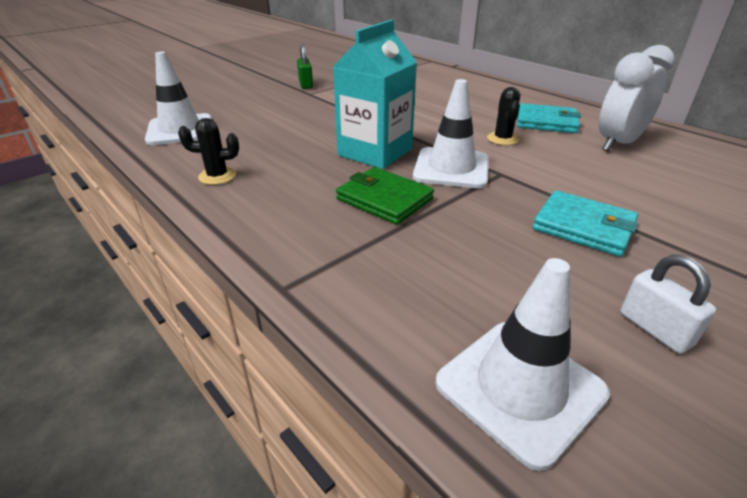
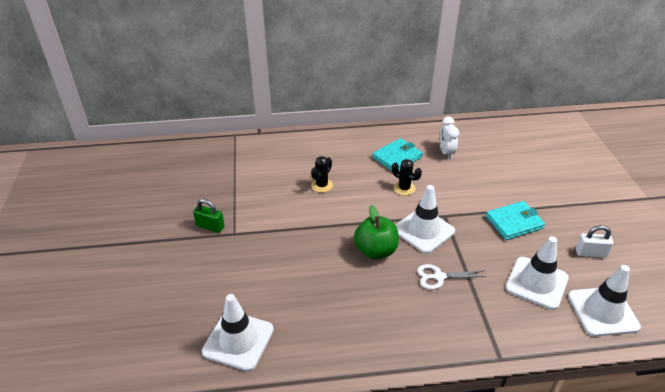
camera: 55 degrees left, 5 degrees up
black cactus [178,118,239,185] -> black cactus moved to [311,156,333,193]
turquoise carton [333,20,417,169] -> green apple [354,205,399,259]
green wallet [336,167,434,225] -> white scissors [417,264,487,290]
white clock [599,45,674,151] -> white clock [439,117,459,159], size x0.65
none -> white traffic cone [506,236,569,310]

